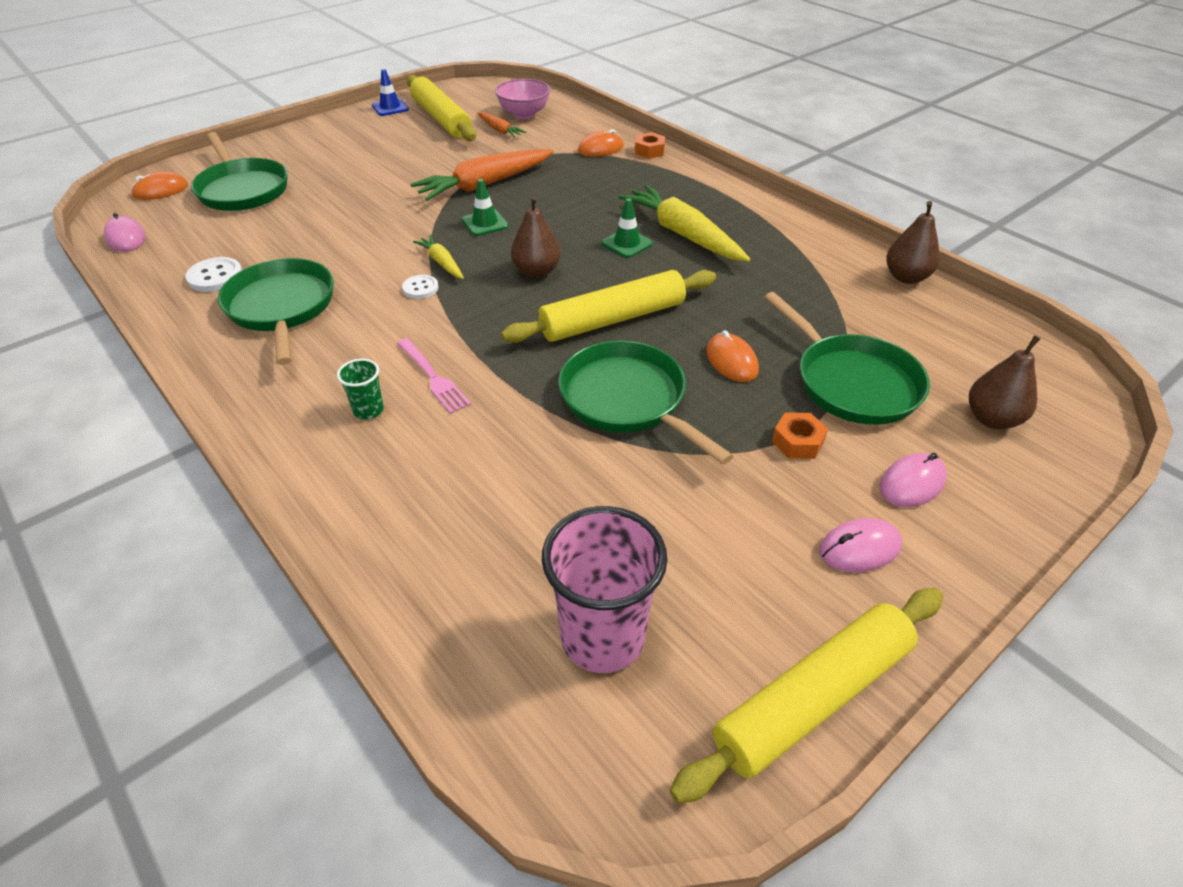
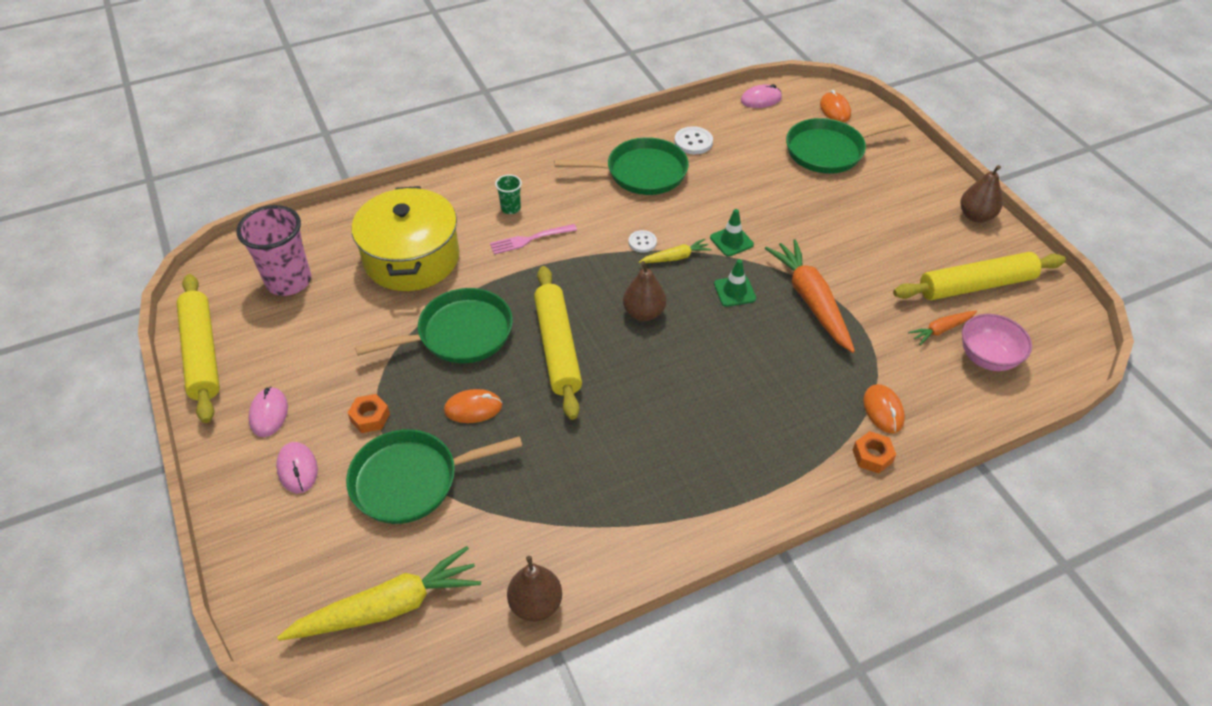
camera: 105 degrees right, 5 degrees up
blue traffic cone [372,69,409,116] -> none
green traffic cone [601,198,653,258] -> green traffic cone moved to [710,209,754,257]
yellow carrot [619,185,750,262] -> yellow carrot moved to [277,546,481,641]
brown pear [969,335,1041,429] -> brown pear moved to [960,165,1002,223]
none -> yellow pot [352,186,460,291]

